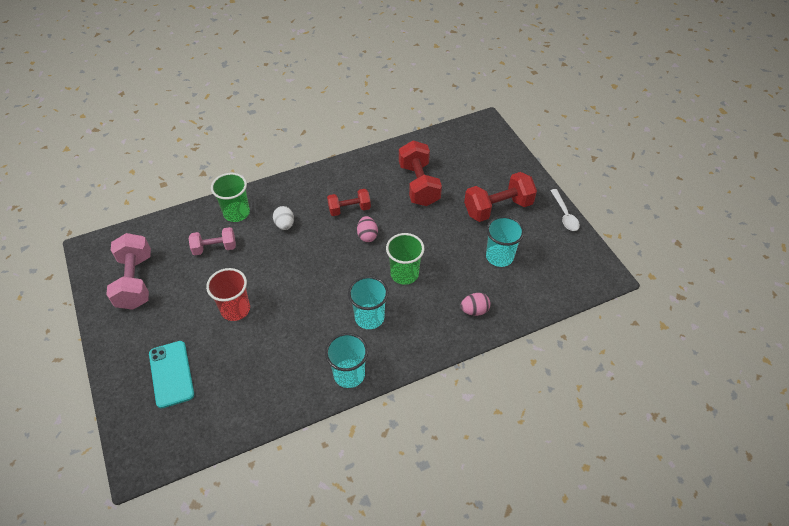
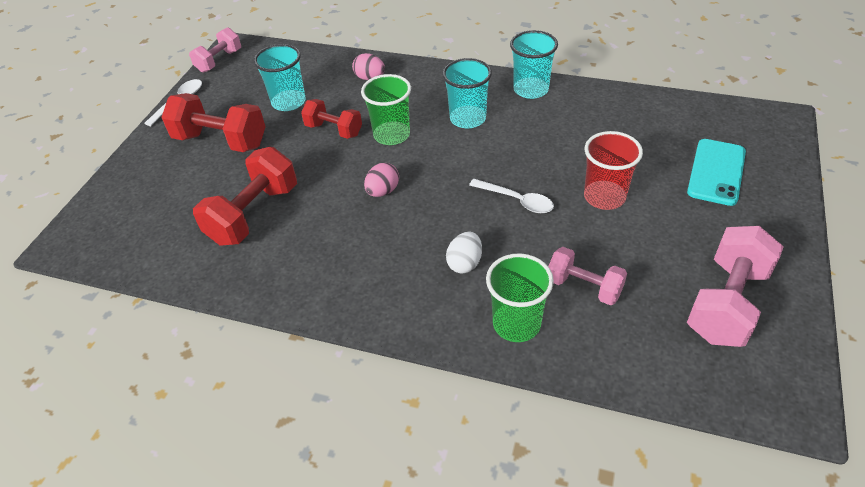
camera: 135 degrees left, 5 degrees down
red dumbbell [327,189,371,216] -> red dumbbell moved to [301,99,362,139]
none -> pink dumbbell [189,27,241,73]
none -> white spoon [469,179,554,213]

